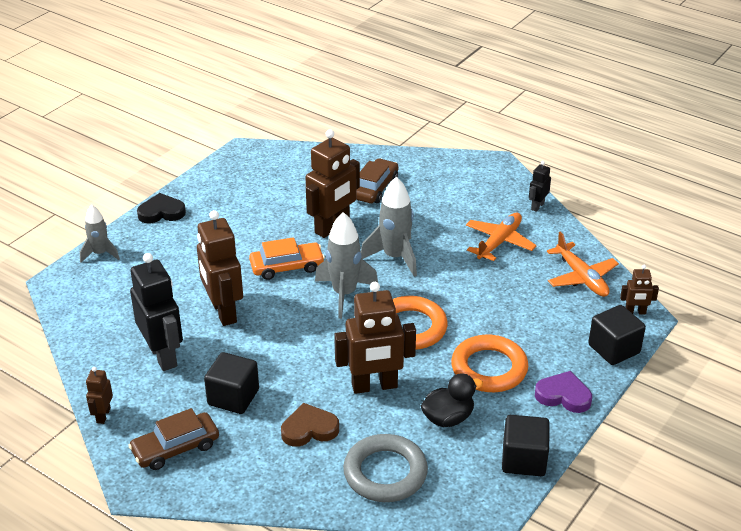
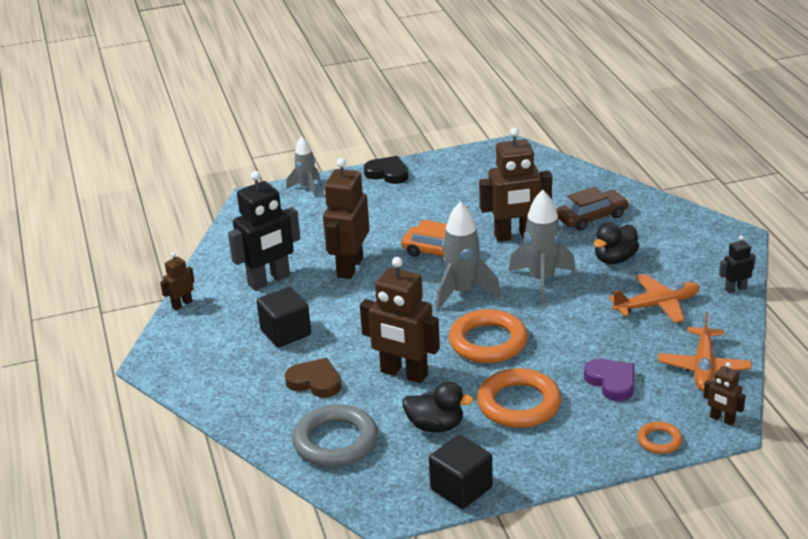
camera: 40 degrees right, 5 degrees down
brown car [128,408,219,470] -> none
black robot [130,253,183,371] -> black robot turned 45 degrees clockwise [228,171,300,291]
purple heart [535,371,592,413] -> purple heart moved to [584,359,635,401]
black cube [588,305,646,365] -> orange ring [638,422,682,454]
none -> black duck [594,223,639,264]

